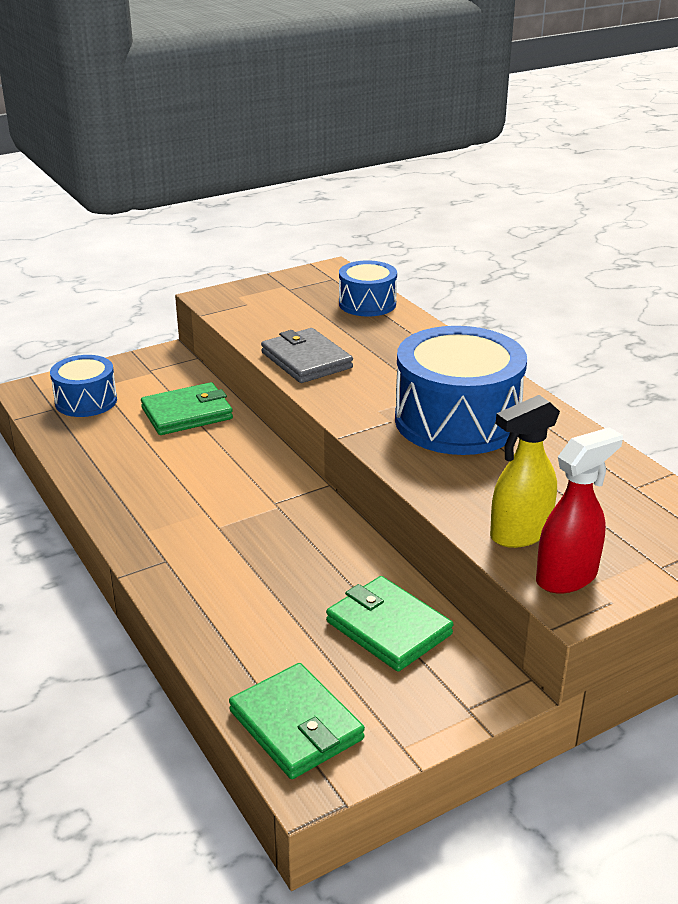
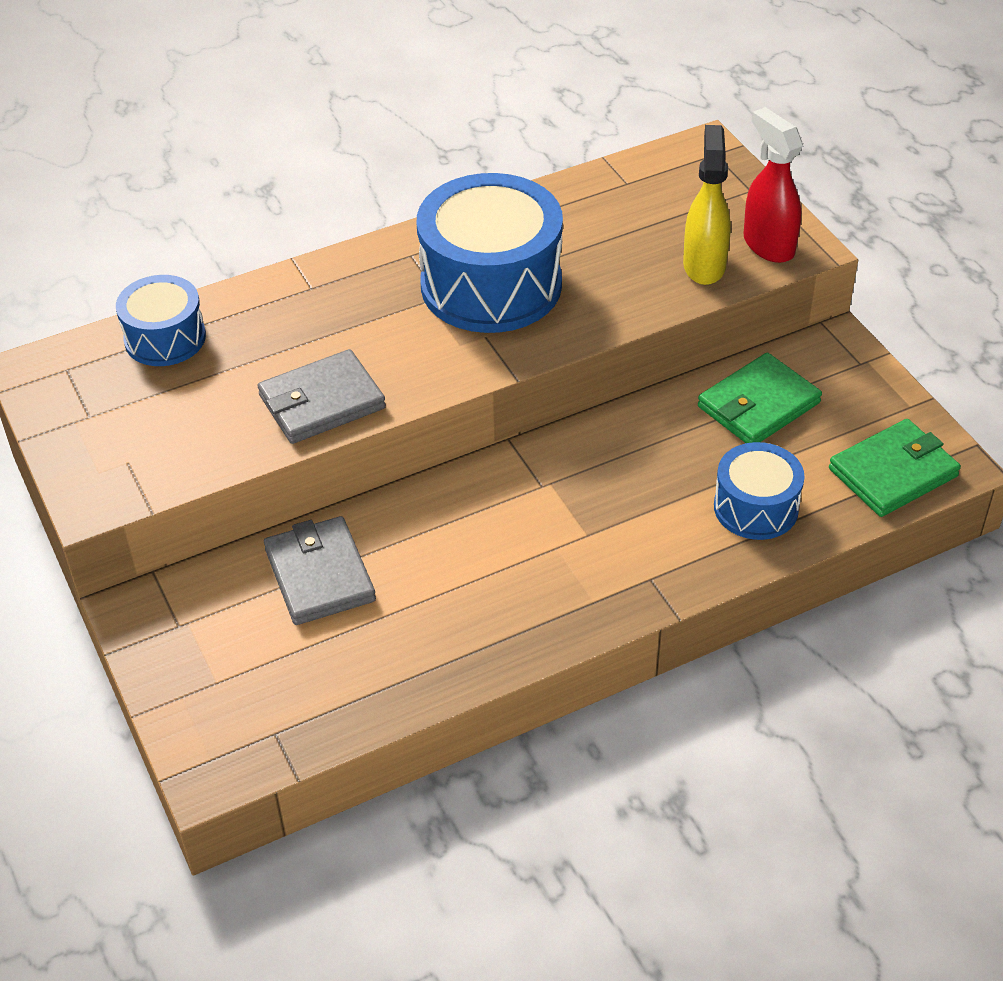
camera: 85 degrees left, 15 degrees up
blue drum [50,355,117,417] -> blue drum moved to [714,442,805,540]
green wallet [141,382,233,435] -> grey wallet [264,516,376,625]
yellow spray bottle [490,395,560,548] -> yellow spray bottle turned 150 degrees counterclockwise [683,125,731,285]

